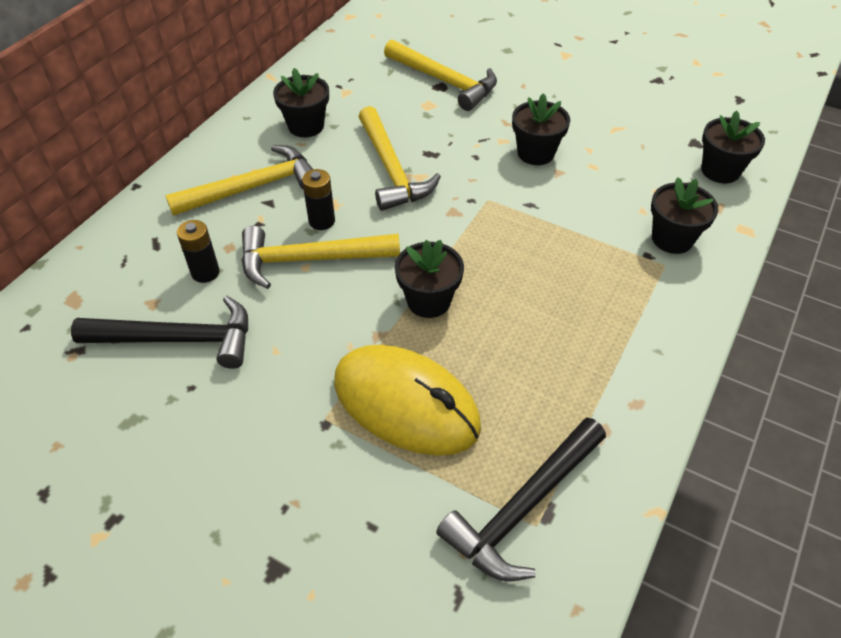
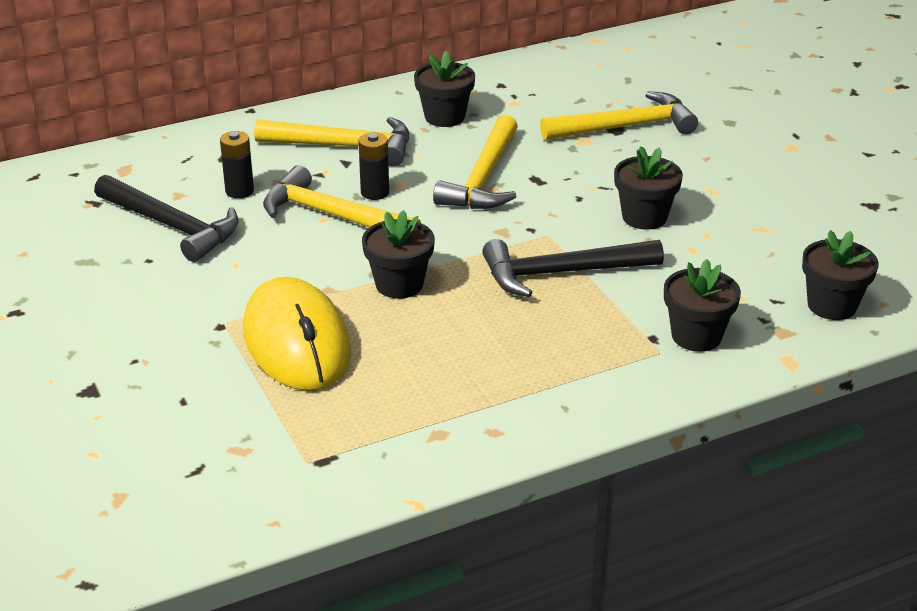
camera: 35 degrees right, 15 degrees down
yellow hammer [384,39,497,111] -> yellow hammer turned 90 degrees counterclockwise [540,91,698,140]
black hammer [436,417,606,581] -> black hammer moved to [482,239,664,297]

